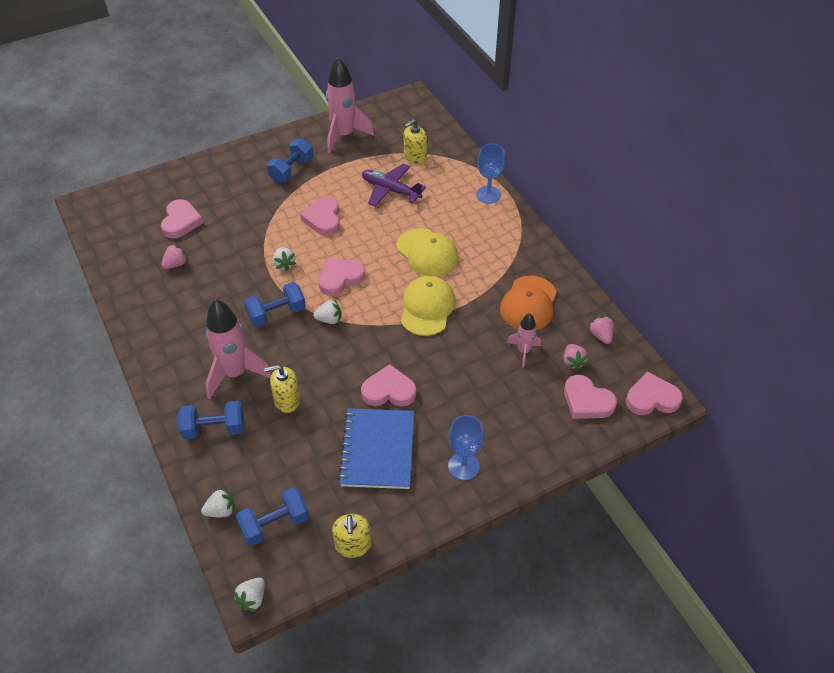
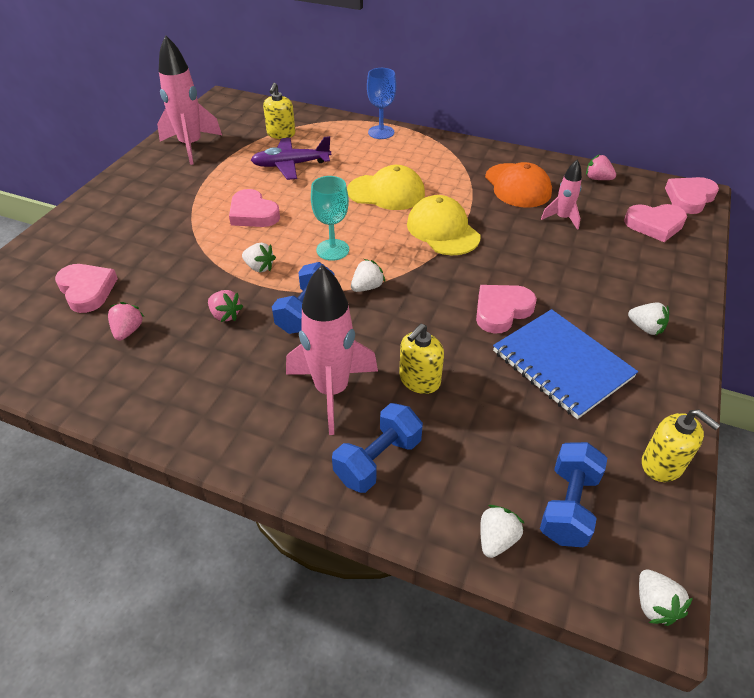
camera: 40 degrees left, 5 degrees down
blue dumbbell [267,138,313,183] -> none
pink heart [319,258,365,296] -> turquoise goblet [311,176,349,261]
blue goblet [448,415,484,480] -> white strawberry [628,302,669,335]
pink strawberry [563,344,589,371] -> pink strawberry moved to [208,290,243,322]

